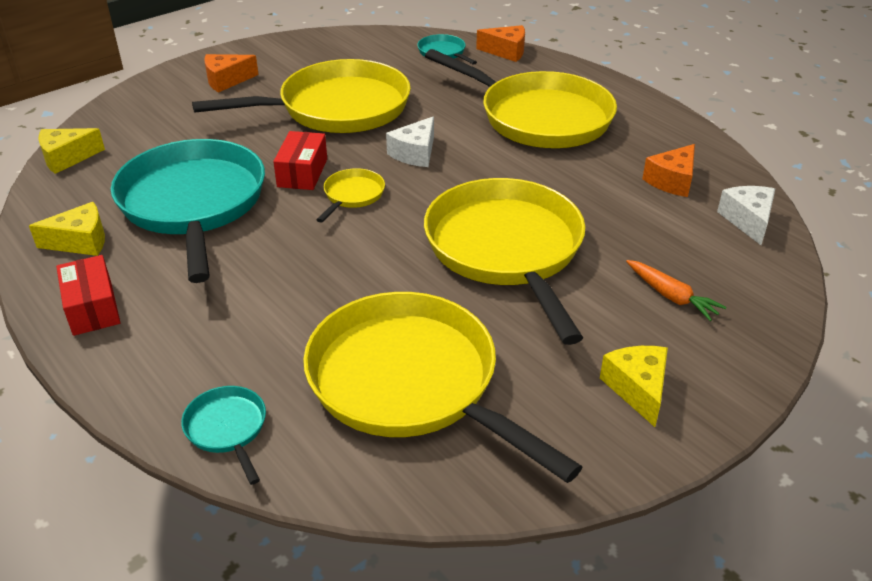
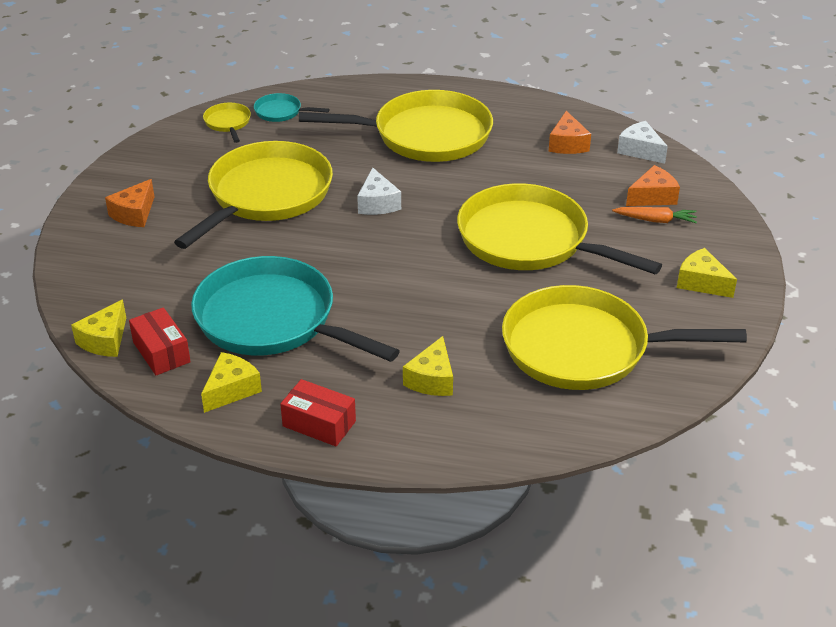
camera: 40 degrees left, 0 degrees up
turquoise pan [181,386,266,485] -> none
red box [273,131,327,190] -> red box moved to [129,307,191,375]
yellow pan [316,168,385,223] -> yellow pan moved to [203,103,251,143]
orange cheese [476,25,525,62] -> orange cheese moved to [626,165,680,206]
none -> yellow cheese [403,336,453,396]

